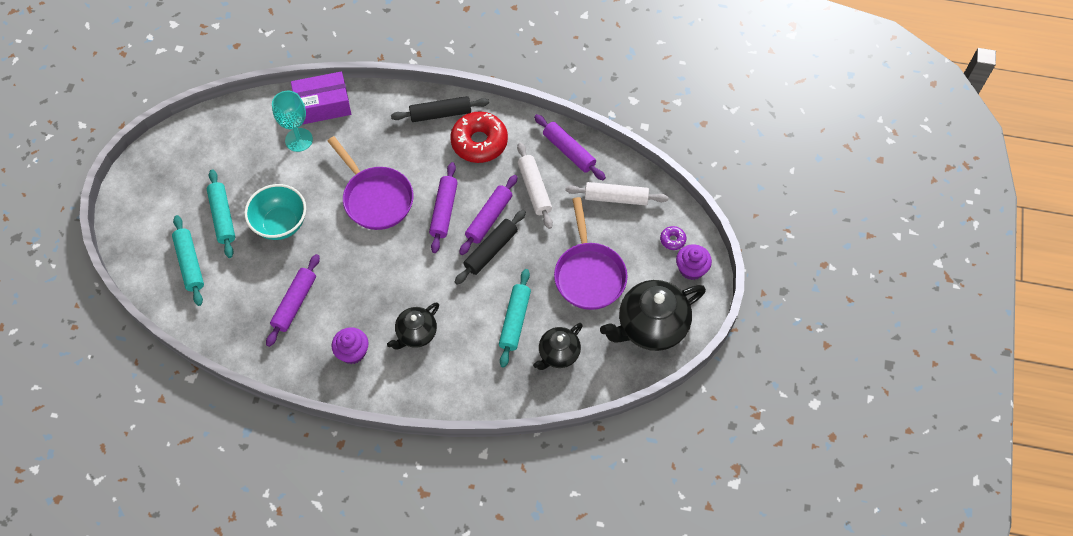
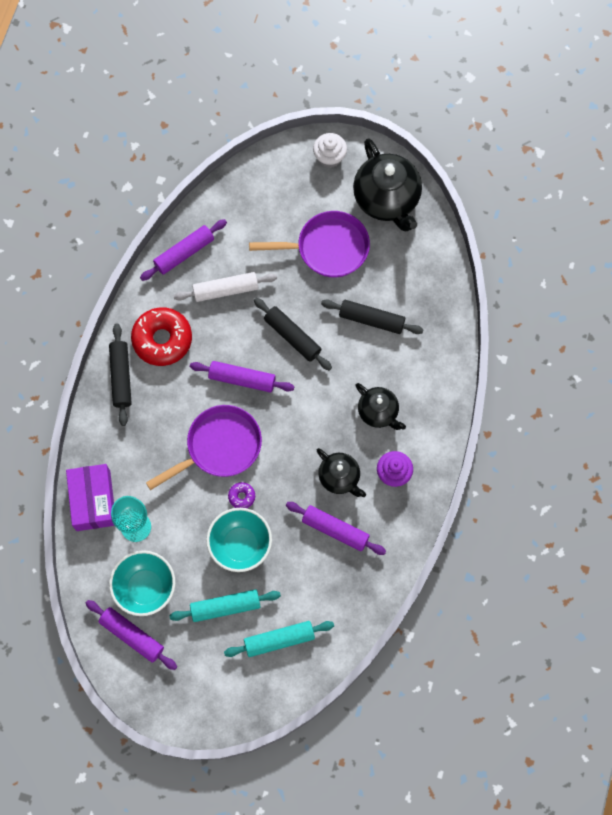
camera: 85 degrees left, 10 degrees up
purple rolling pin [459,175,517,255] -> purple rolling pin moved to [85,600,177,670]
turquoise rolling pin [499,269,531,368] -> black rolling pin [321,300,423,334]
black teapot [533,323,583,370] -> black teapot moved to [316,448,366,497]
white rolling pin [565,182,668,206] -> none
purple donut [660,226,686,250] -> purple donut moved to [228,482,255,508]
purple cupcake [676,244,712,280] -> white cupcake [313,133,347,168]
none -> turquoise bowl [109,551,175,616]

